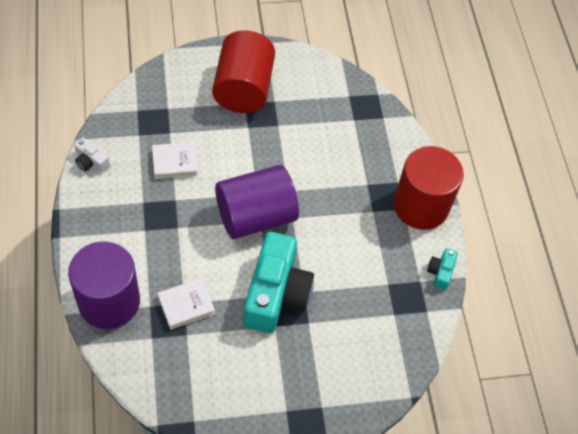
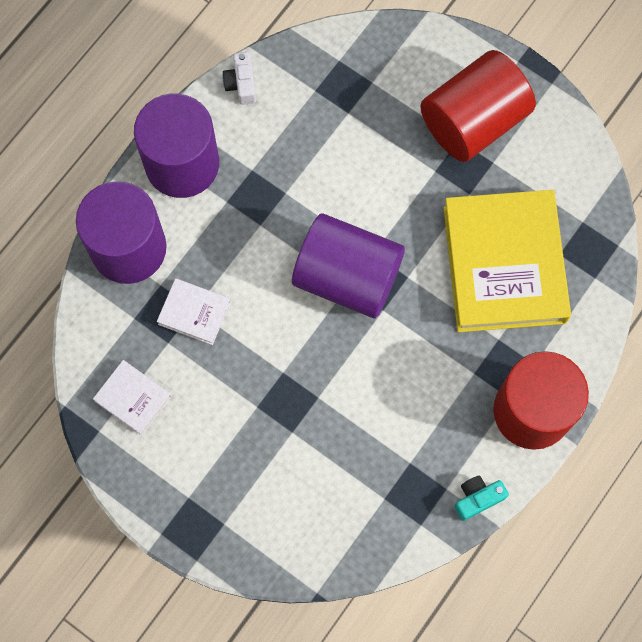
camera: 50 degrees right, 15 degrees up
white book [152,142,198,179] -> white book moved to [93,360,172,436]
turquoise camera [243,232,314,333] -> none
none -> purple cylinder [134,94,219,198]
none -> yellow book [444,190,571,332]

